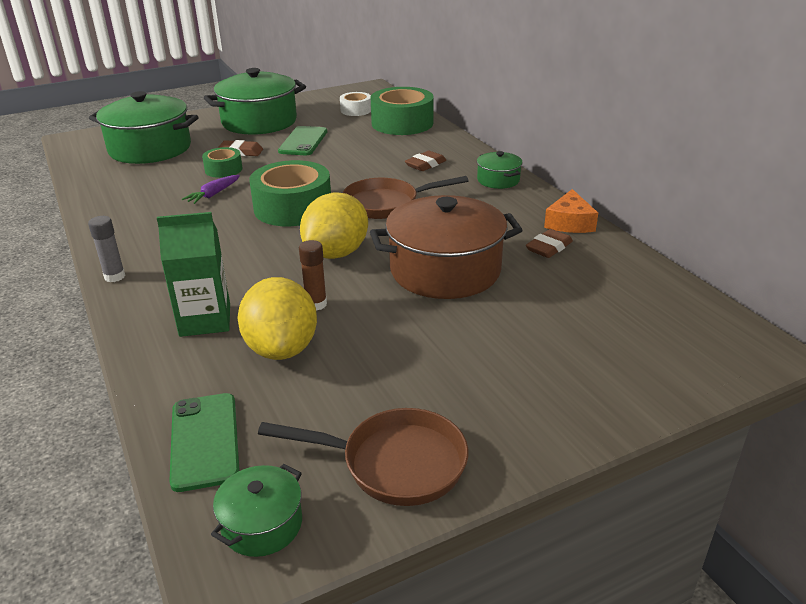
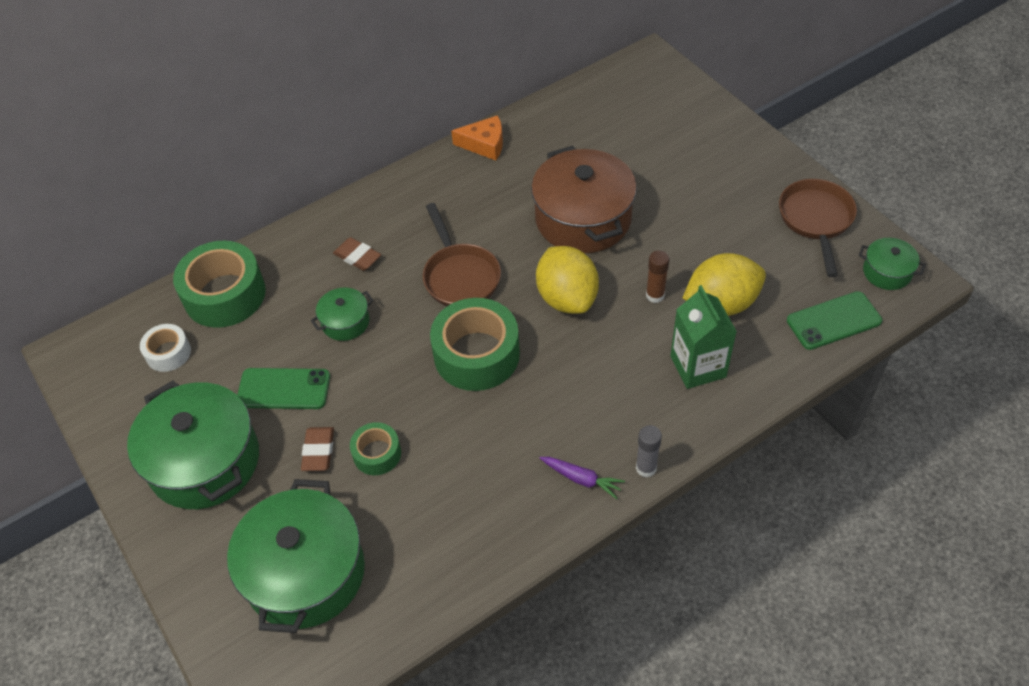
camera: 95 degrees left, 20 degrees up
purple carrot [182,175,240,204] -> purple carrot moved to [540,457,625,499]
yellow lemon [300,192,368,259] -> yellow lemon turned 45 degrees clockwise [536,246,599,314]
green pot [477,151,523,189] -> green pot moved to [311,288,374,341]
brown eraser [526,229,573,258] -> none

